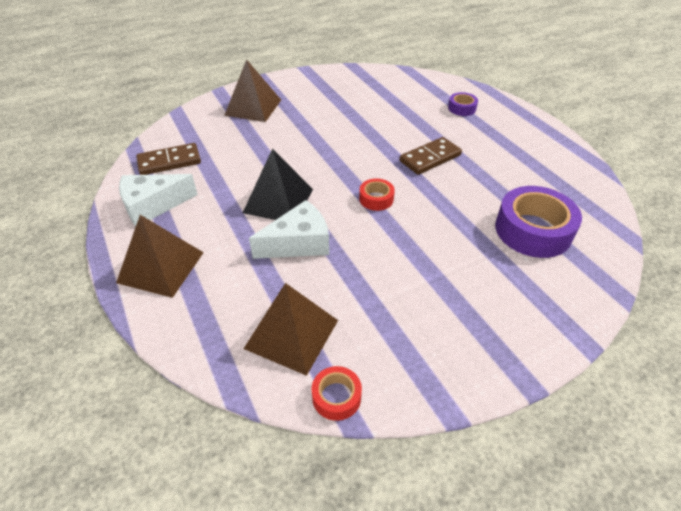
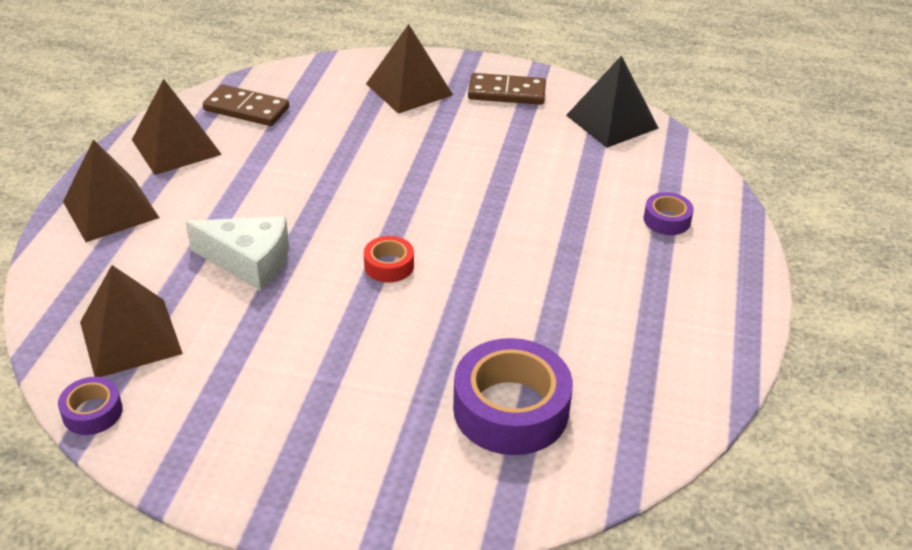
camera: 40 degrees right, 5 degrees down
white cheese [119,174,198,226] -> brown pyramid [132,79,222,175]
black pyramid [243,149,313,220] -> black pyramid moved to [566,55,658,148]
red tape [312,366,362,421] -> purple tape [58,377,123,435]
brown domino [400,137,462,175] -> brown domino moved to [468,73,546,105]

